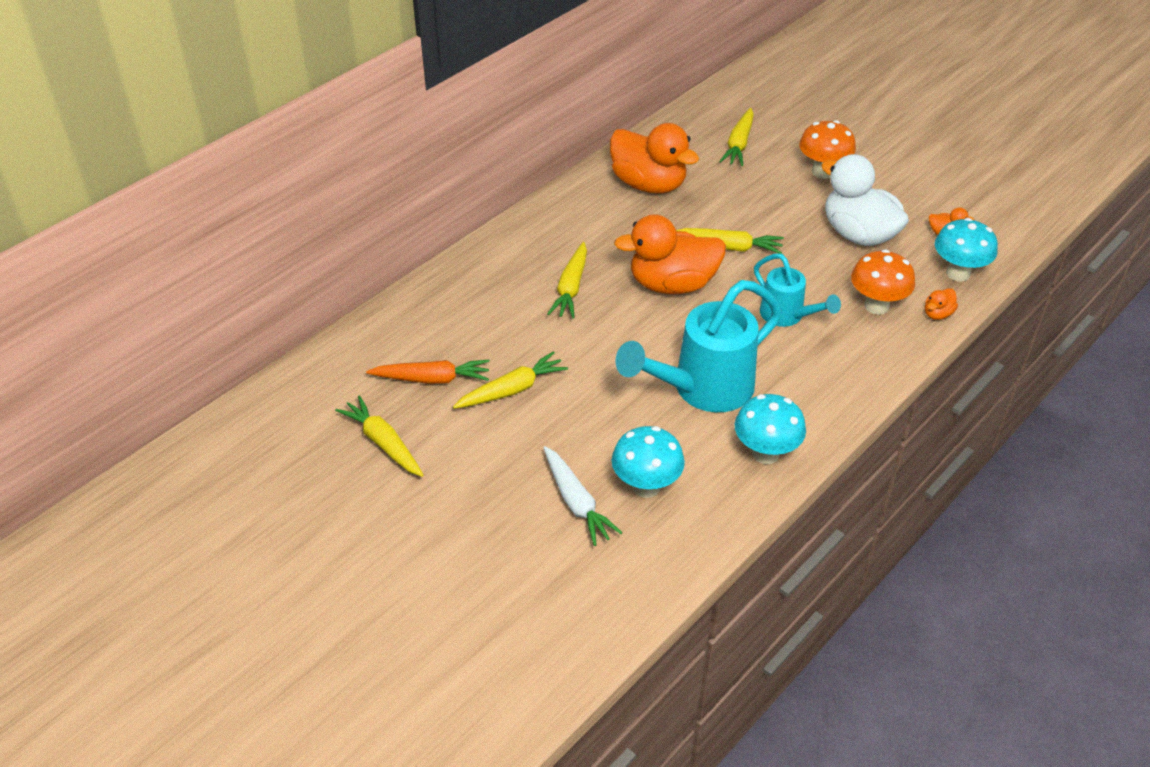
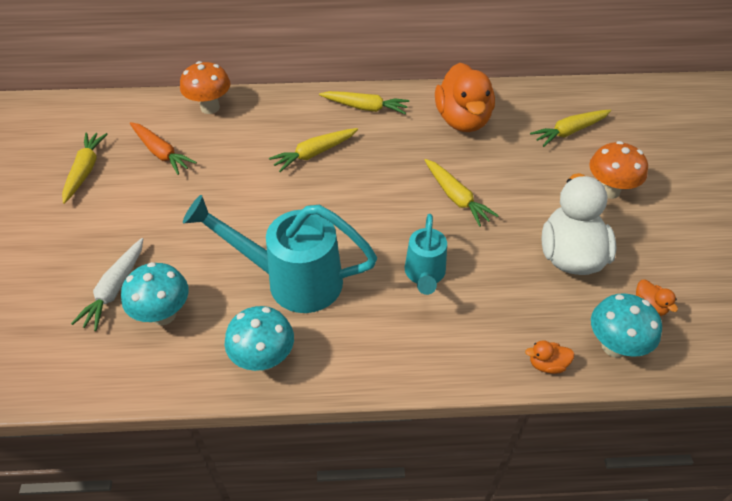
camera: 45 degrees right, 5 degrees up
yellow carrot [453,351,568,409] -> yellow carrot moved to [319,91,409,114]
orange duck [614,214,726,294] -> none
orange mushroom [851,249,915,315] -> orange mushroom moved to [180,61,231,114]

